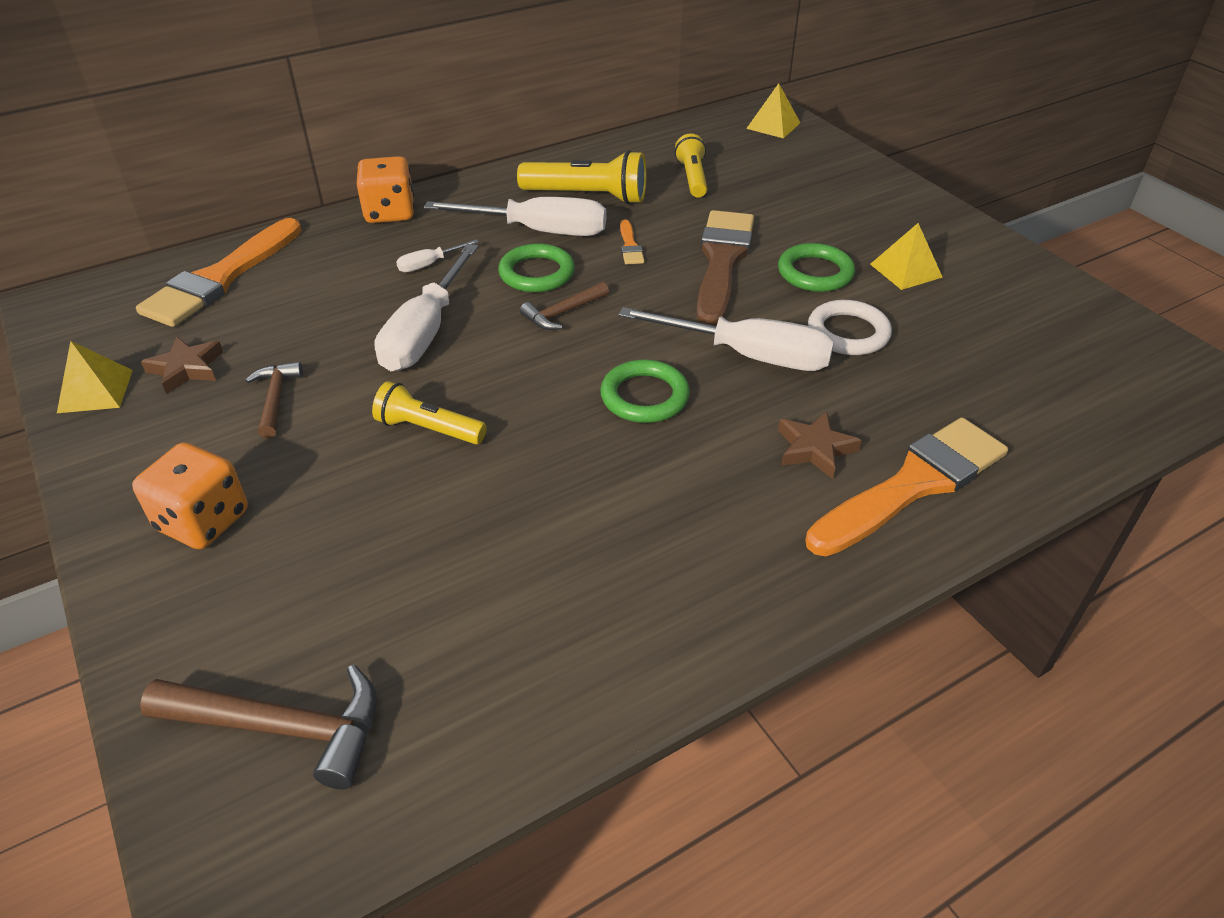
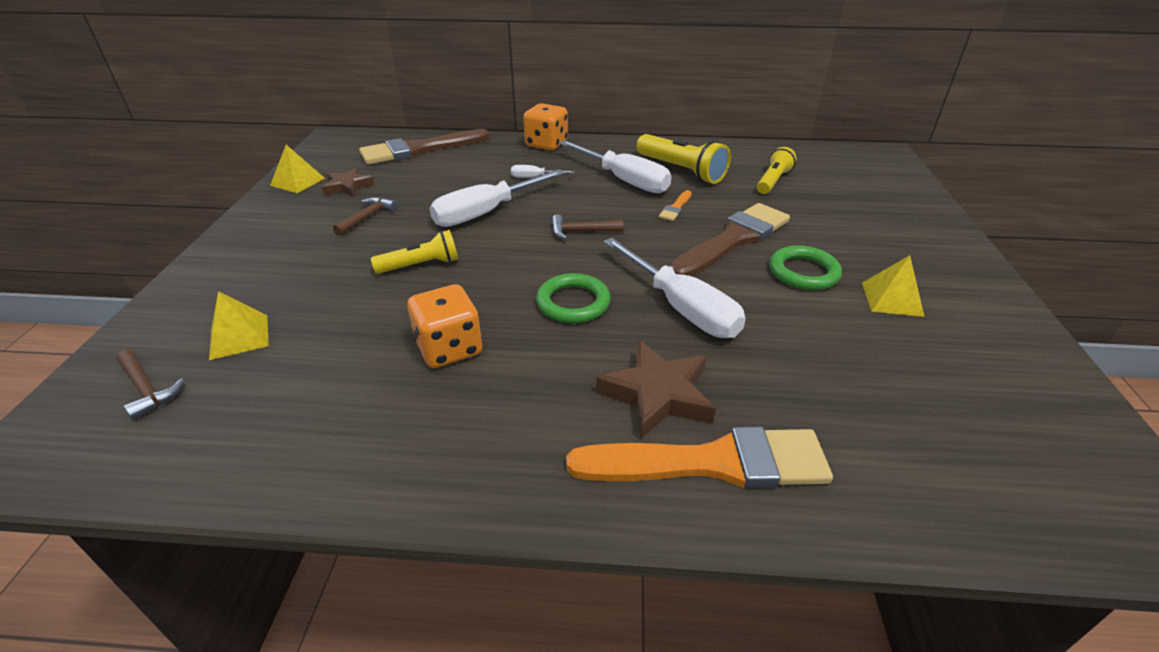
camera: 35 degrees right, 5 degrees down
orange dice [132,442,248,549] -> orange dice moved to [407,284,482,368]
orange brush [136,218,302,327] -> brown brush [359,129,490,165]
brown hammer [140,665,377,789] -> brown hammer [116,349,184,420], size x0.60
yellow flashlight [372,381,487,444] -> yellow flashlight turned 105 degrees clockwise [371,230,458,274]
green ring [498,243,575,292] -> none
yellow pyramid [746,83,800,139] -> yellow pyramid moved to [209,291,269,360]
brown star [778,411,862,479] -> brown star [596,340,716,439], size x1.52
white ring [808,300,892,355] -> none

